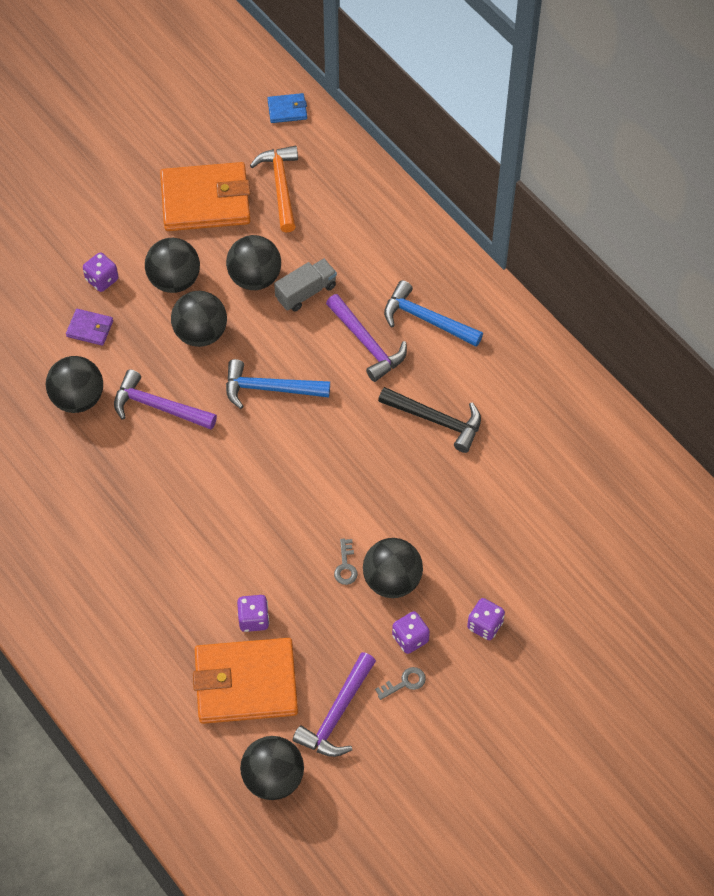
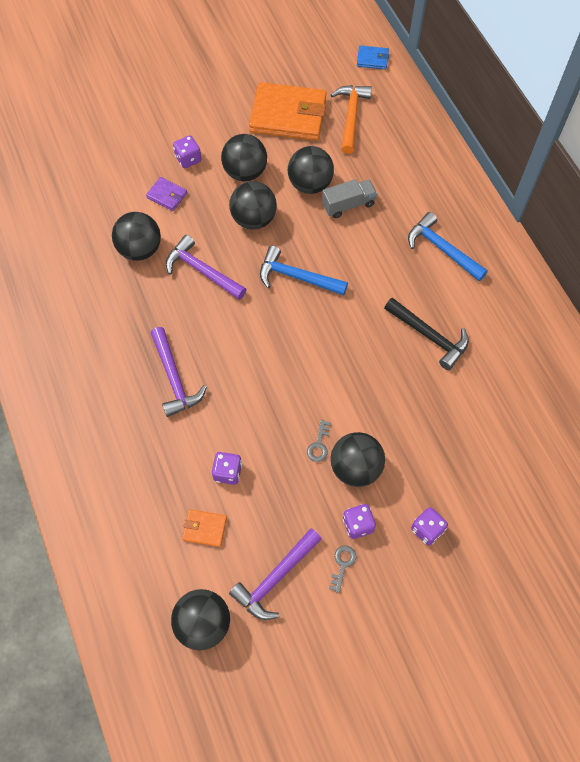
camera: 15 degrees right, 5 degrees up
orange wallet [193,638,298,724] -> orange wallet [182,509,227,547], size x0.44
purple hammer [326,294,407,382] -> purple hammer moved to [151,327,207,417]
grey key [375,667,426,700] -> grey key turned 60 degrees counterclockwise [329,545,356,593]

